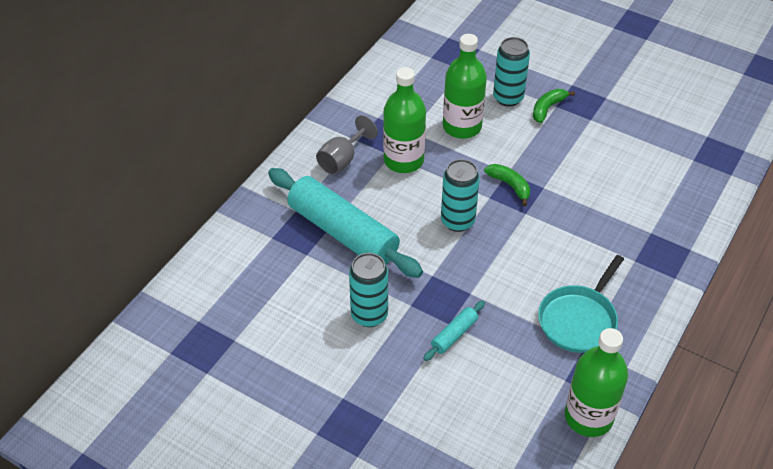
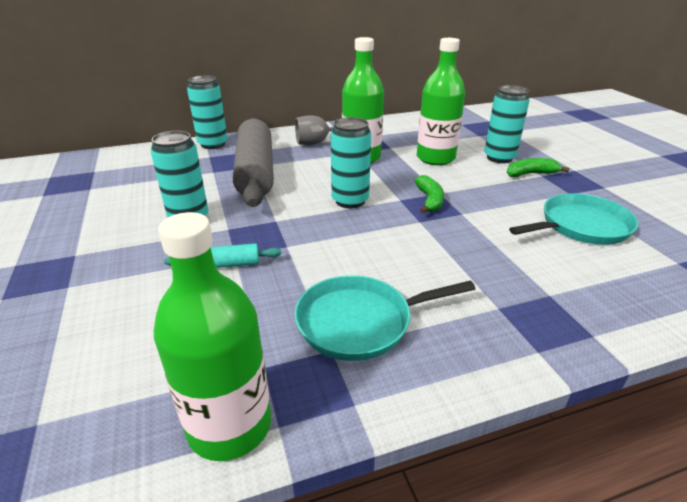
camera: 40 degrees right, 15 degrees down
turquoise rolling pin [268,168,423,278] -> grey rolling pin [233,118,274,207]
none -> turquoise can [187,76,228,149]
none -> turquoise pan [509,193,638,245]

